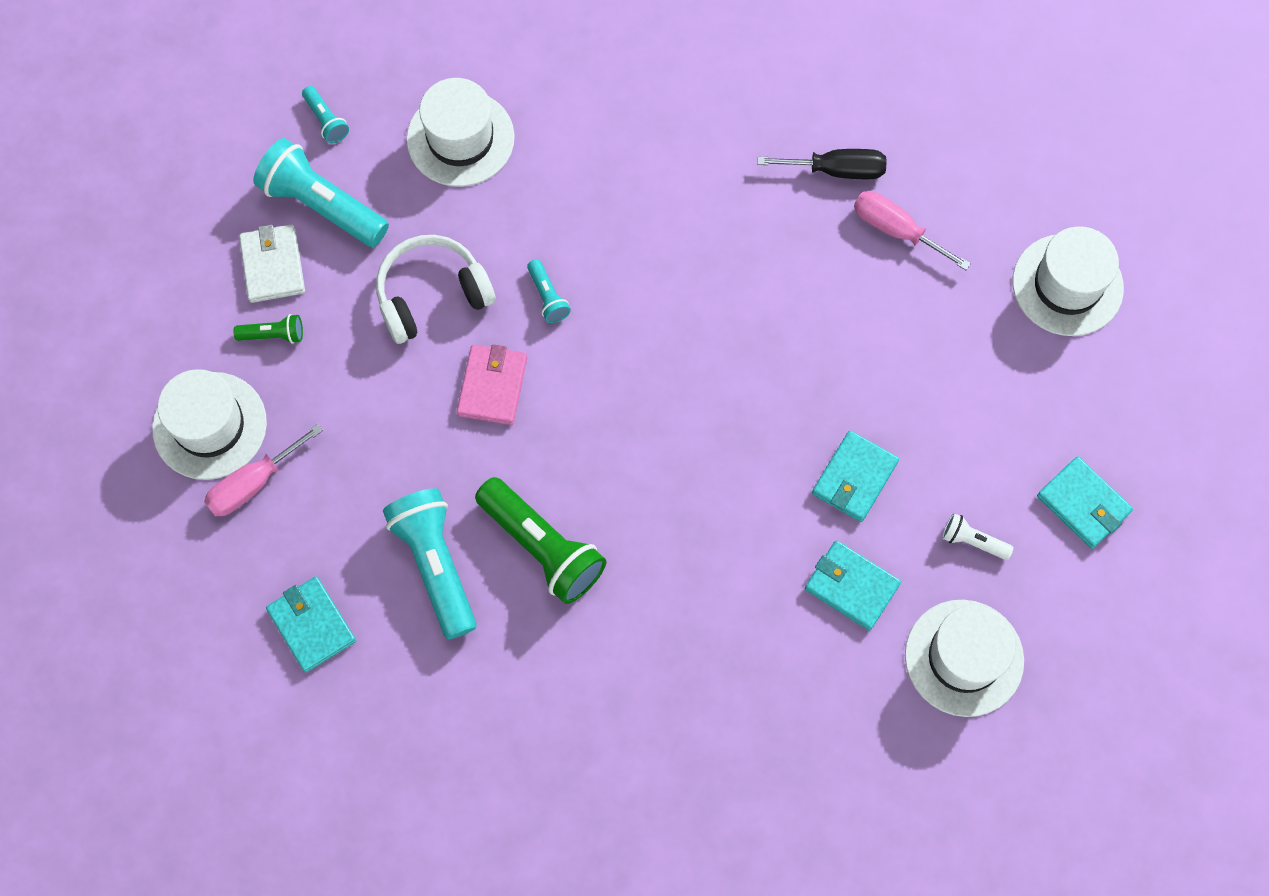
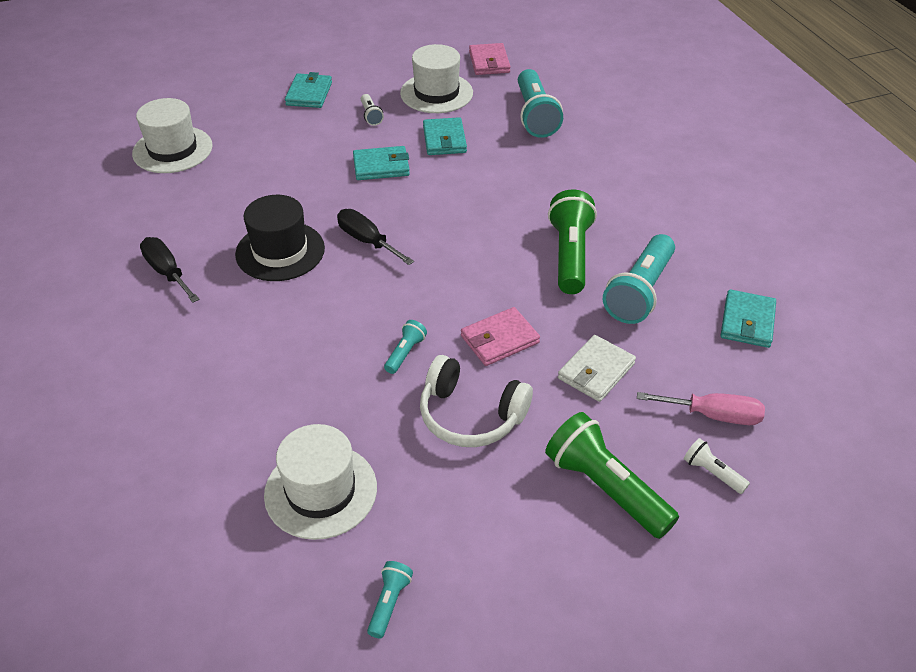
camera: 130 degrees left, 25 degrees down
white hat [152,369,267,480] -> white flashlight [684,438,750,494]
green flashlight [233,314,303,344] -> green flashlight [545,412,679,539], size x2.11
white wallet [239,224,305,303] -> white wallet moved to [558,335,636,402]
turquoise flashlight [253,138,389,247] -> turquoise flashlight moved to [518,69,563,138]
pink screwdriver [854,191,971,270] -> none
none -> black hat [235,195,325,281]
none -> black screwdriver [337,209,414,265]
none -> pink wallet [469,43,511,75]

